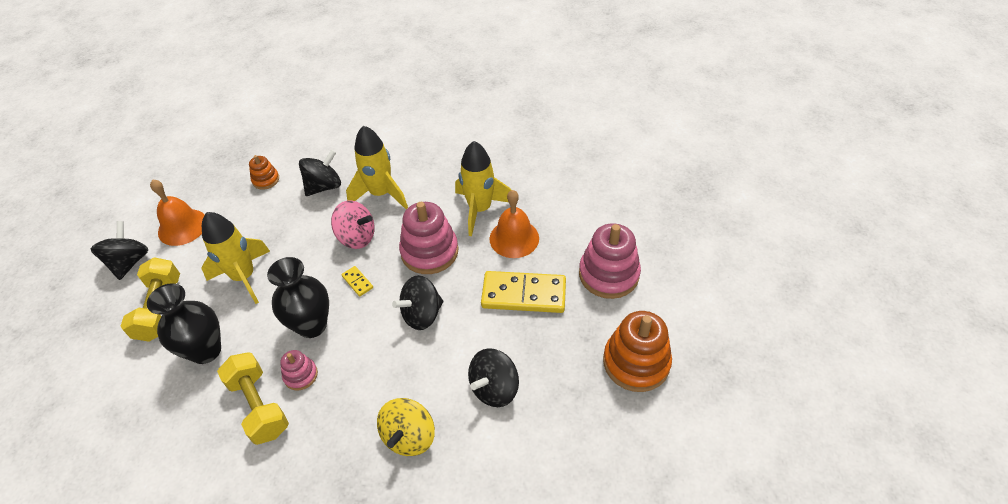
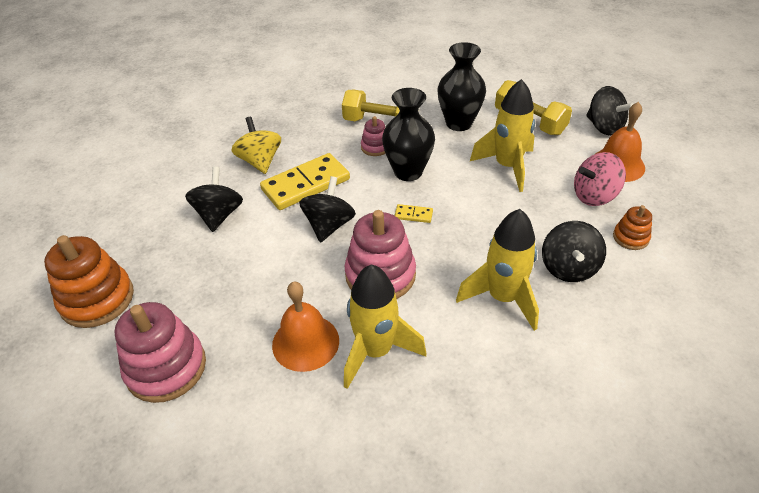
camera: 140 degrees right, 5 degrees down
pink spinning top [331,200,375,249] -> pink spinning top moved to [574,152,626,206]
yellow domino [481,271,566,313] -> yellow domino moved to [260,153,350,210]

